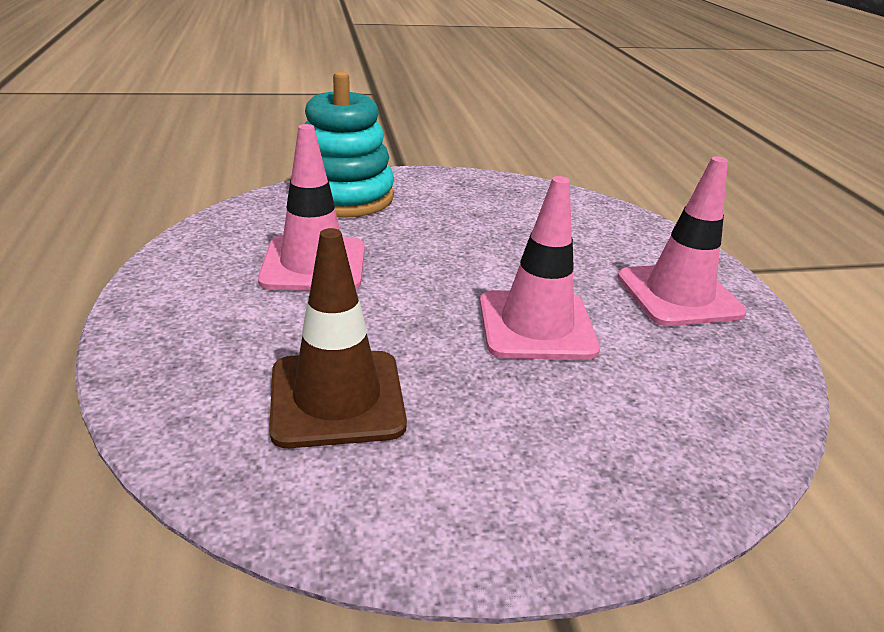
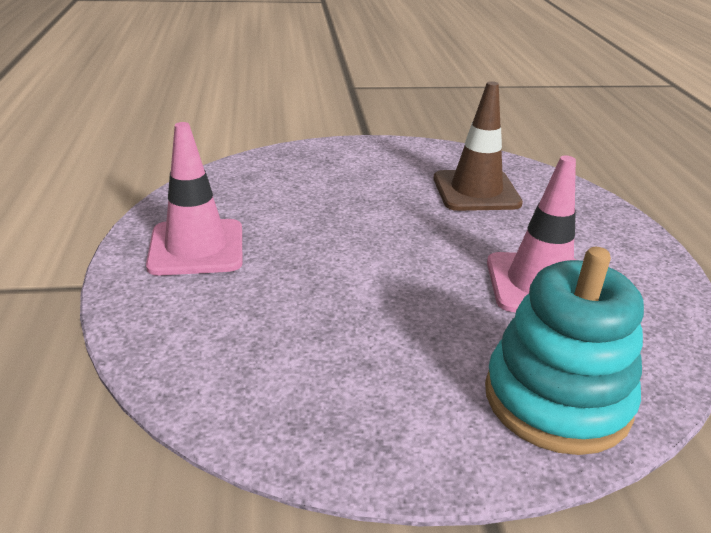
camera: 175 degrees left, 0 degrees up
pink traffic cone [480,176,600,360] -> none

